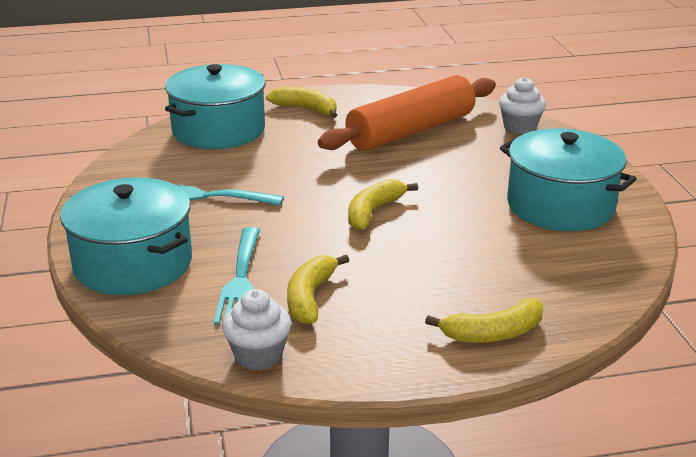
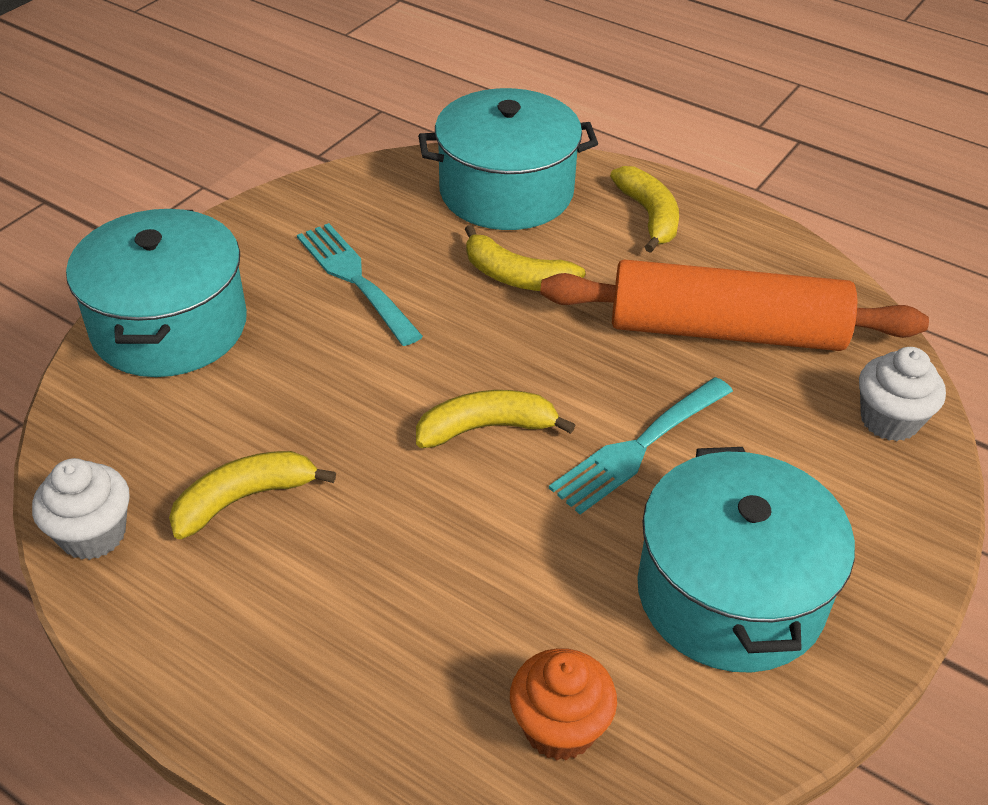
camera: 45 degrees right, 15 degrees up
turquoise fork [214,227,260,325] -> turquoise fork moved to [549,377,733,514]
yellow banana [425,298,544,343] -> yellow banana moved to [465,225,586,291]
none -> orange cupcake [510,648,617,760]

